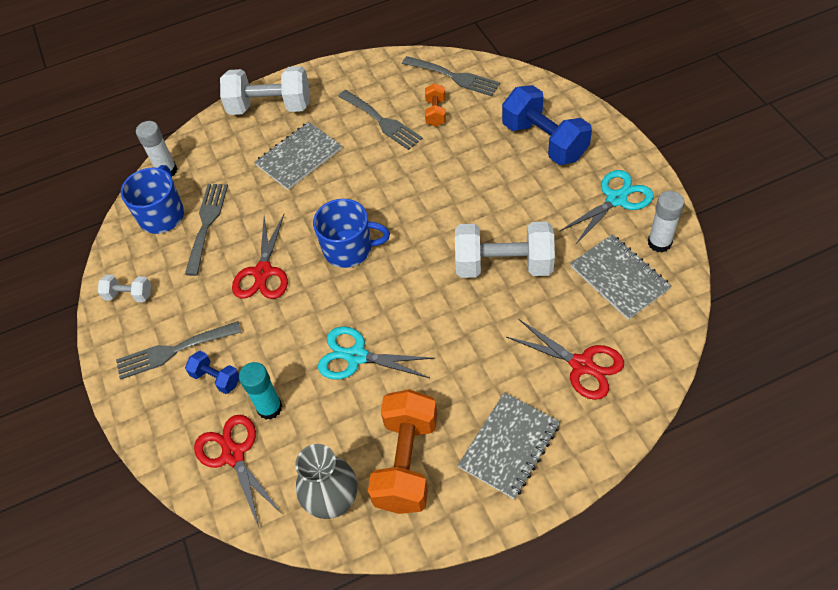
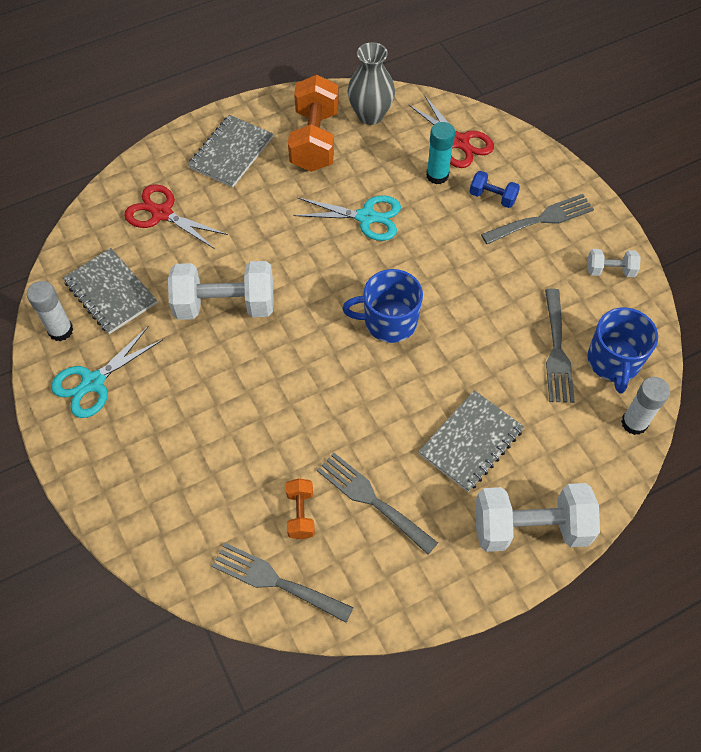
camera: 170 degrees right, 5 degrees up
red scissors [232,214,288,299] -> none
blue dumbbell [502,85,592,165] -> none

